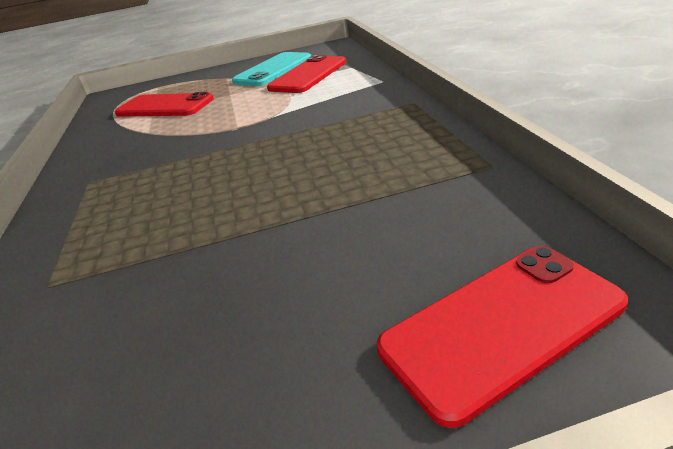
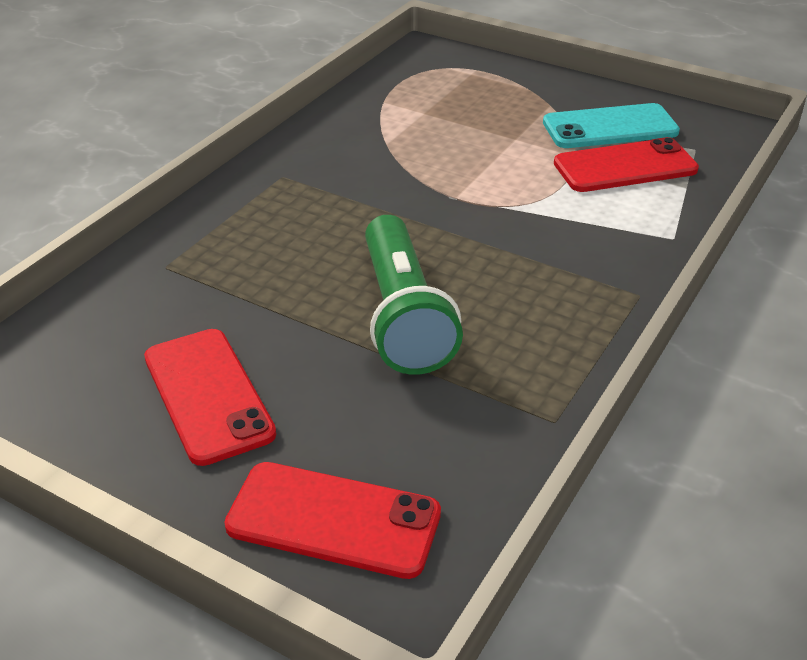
camera: 40 degrees right, 5 degrees up
red phone [115,92,214,117] -> red phone moved to [144,329,276,466]
none -> green flashlight [365,215,463,375]

